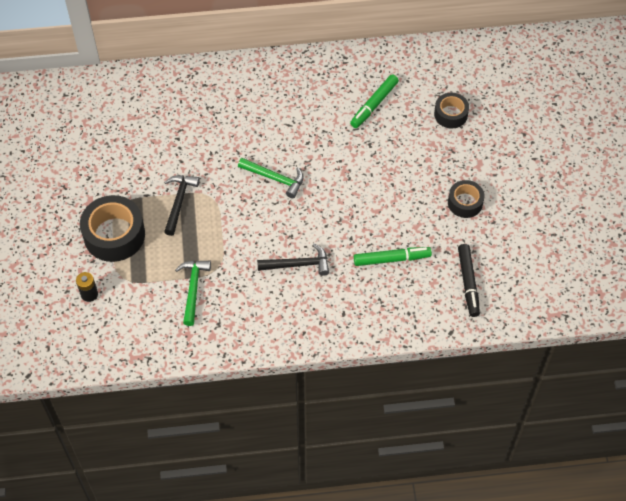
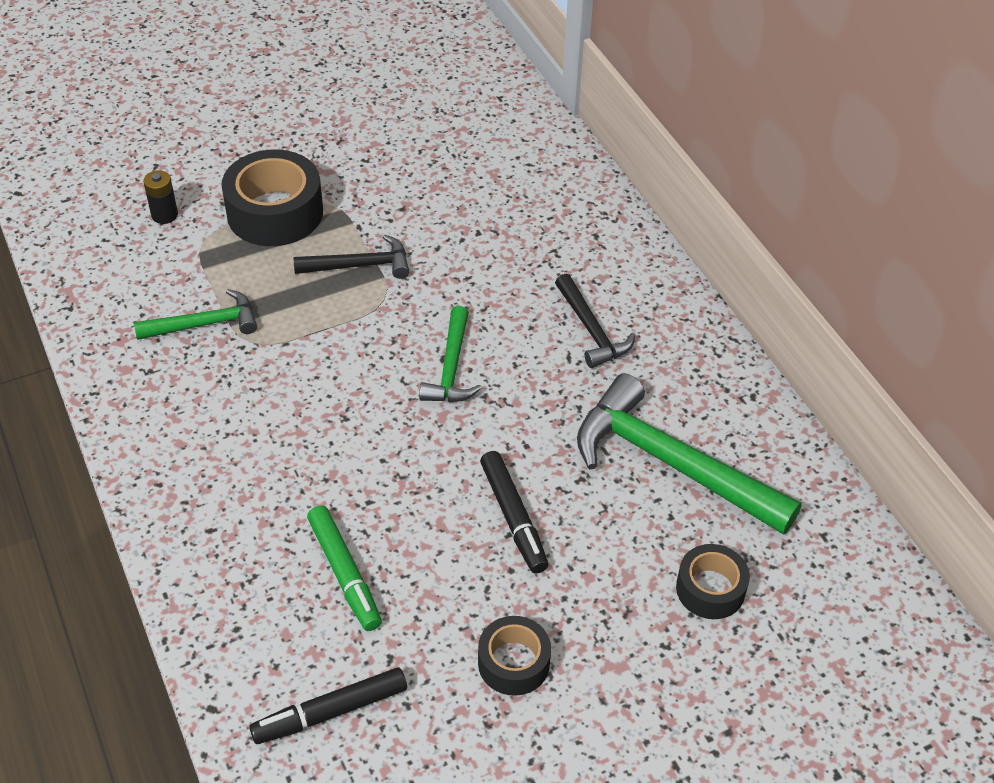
camera: 70 degrees right, 10 degrees down
black hammer [257,244,329,276] -> black hammer moved to [555,274,635,368]
green marker [350,74,399,128] -> green hammer [577,373,802,535]
none -> black marker [480,451,549,574]

